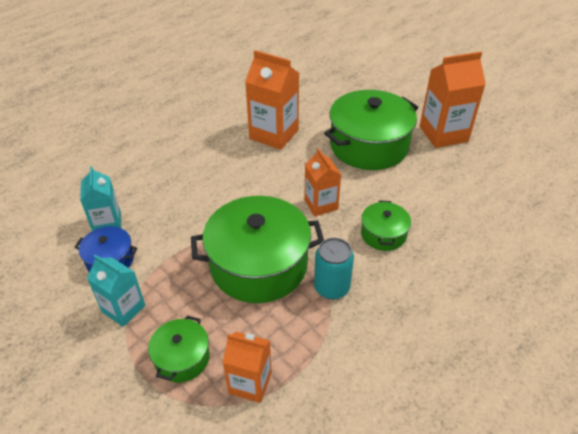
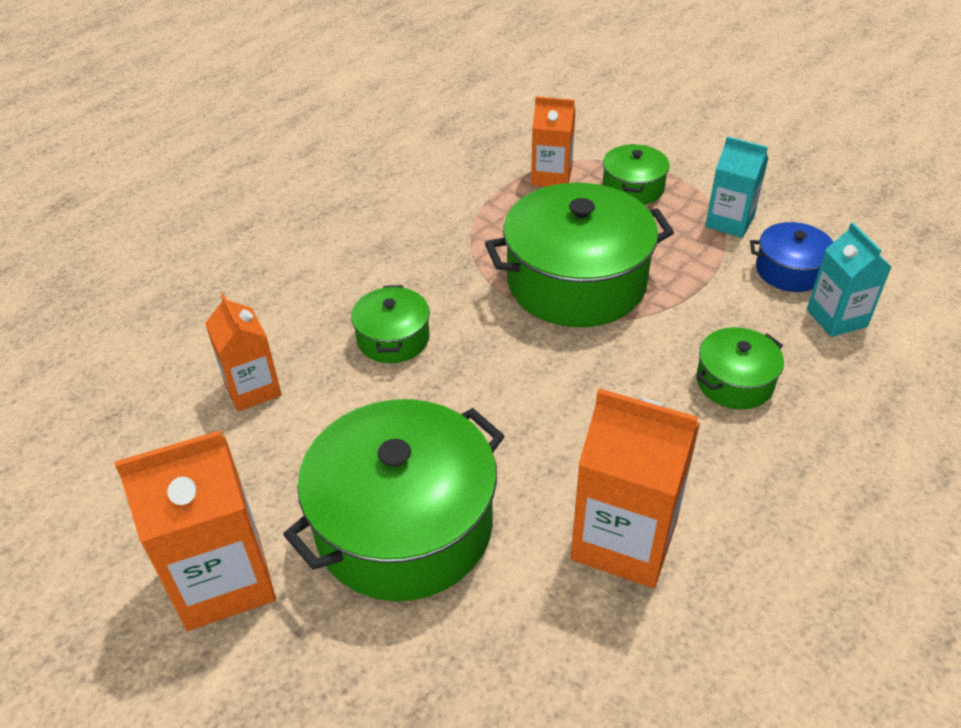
camera: 175 degrees right, 0 degrees up
orange carton [304,148,341,216] -> orange carton moved to [205,293,282,412]
turquoise can [314,238,354,299] -> none
none -> green pot [696,327,784,410]

